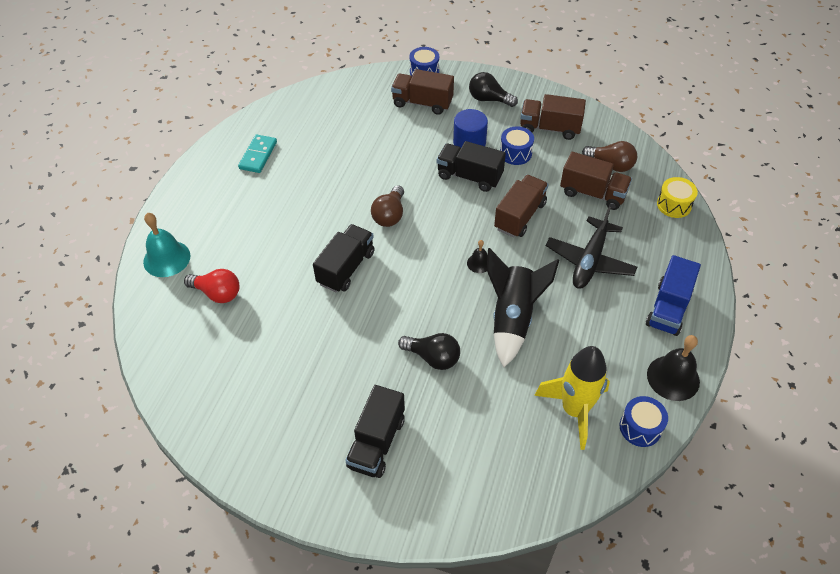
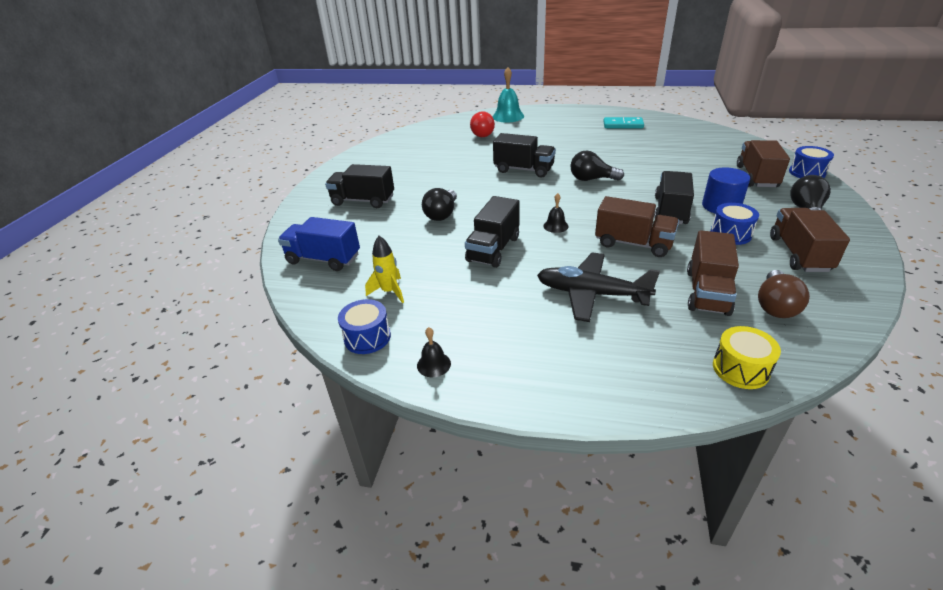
camera: 85 degrees right, 15 degrees down
brown light bulb [371,185,404,227] -> black light bulb [570,151,624,181]
black rocket [487,248,559,367] -> black truck [465,196,520,268]
yellow rocket [534,346,610,450] -> yellow rocket [365,236,404,303], size x0.55
blue truck [646,255,701,336] -> blue truck moved to [278,217,360,271]
black bell [647,335,700,401] -> black bell [417,327,451,377], size x0.53

